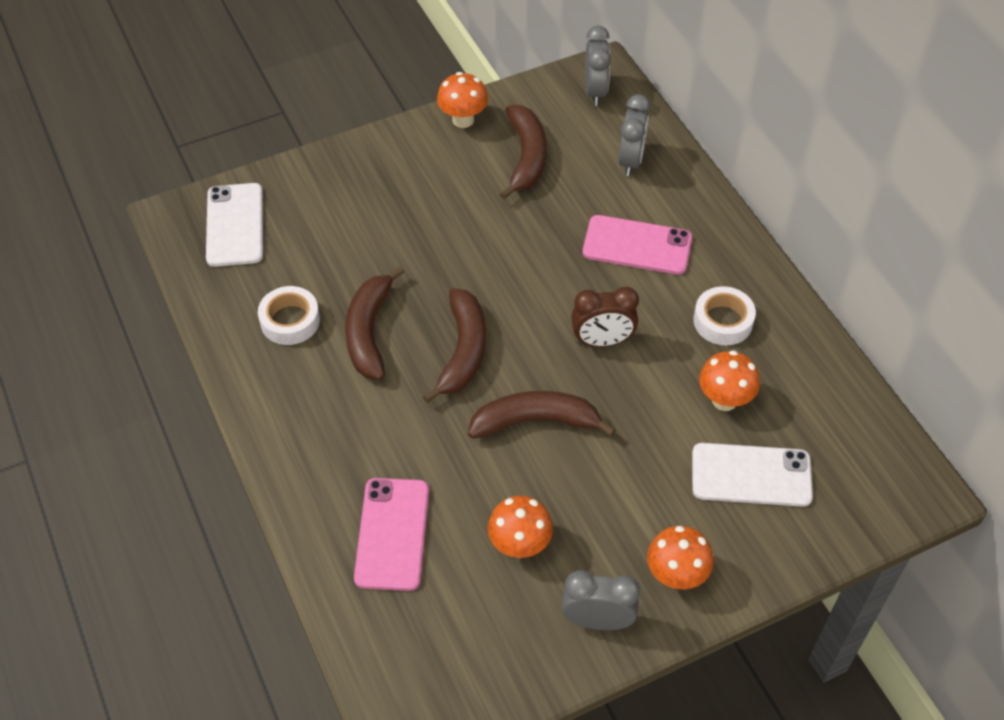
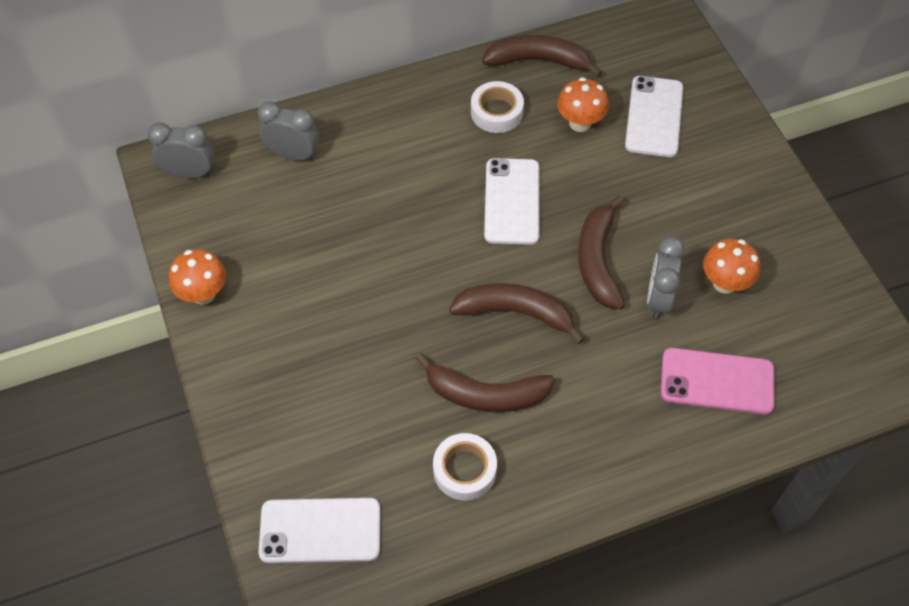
camera: 85 degrees left, 5 degrees up
brown banana [500,105,547,200] -> brown banana moved to [482,35,602,77]
grey clock [562,570,640,630] -> grey clock moved to [647,237,685,319]
brown clock [571,287,639,347] -> white phone [484,158,540,245]
pink phone [583,215,692,275] -> none
orange mushroom [647,526,713,589] -> none

